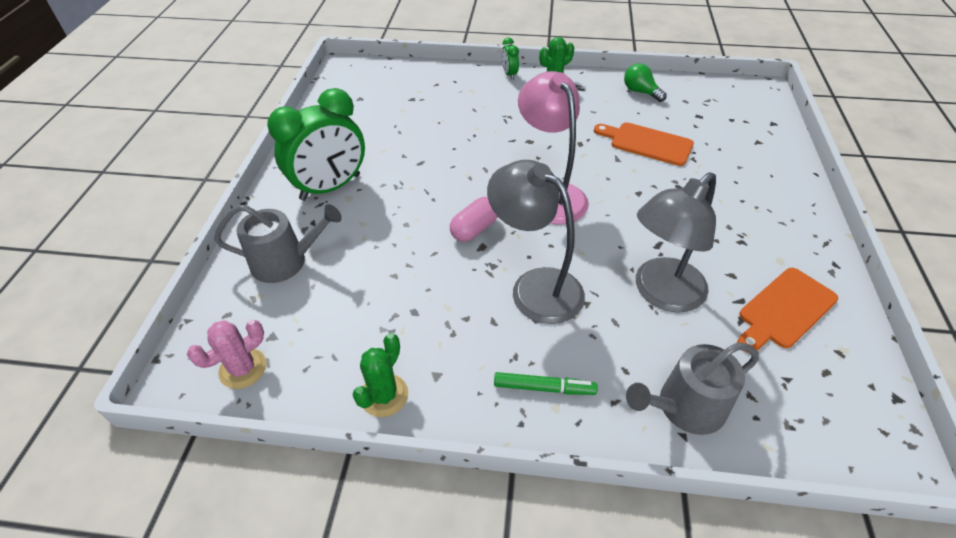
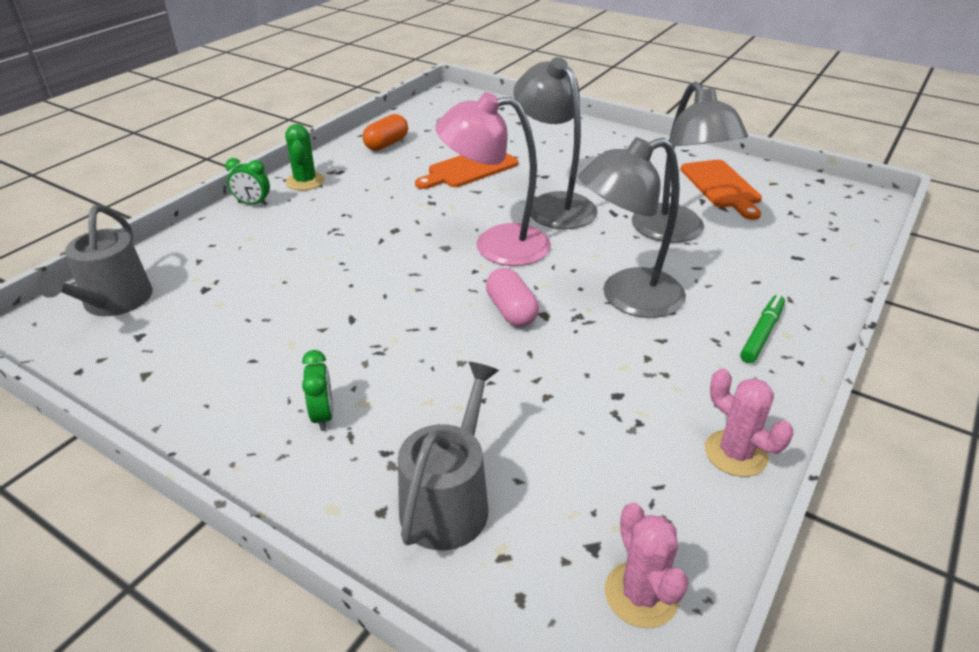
camera: 65 degrees left, 10 degrees down
green clock [267,88,365,201] -> green clock [302,350,333,431], size x0.42
green cactus [353,333,408,417] -> pink cactus [705,368,793,477]
green light bulb [624,63,667,102] -> orange capsule [363,114,408,151]
grey watering can [626,343,759,435] -> grey watering can moved to [36,205,153,316]
none -> grey lamp [513,57,597,229]

